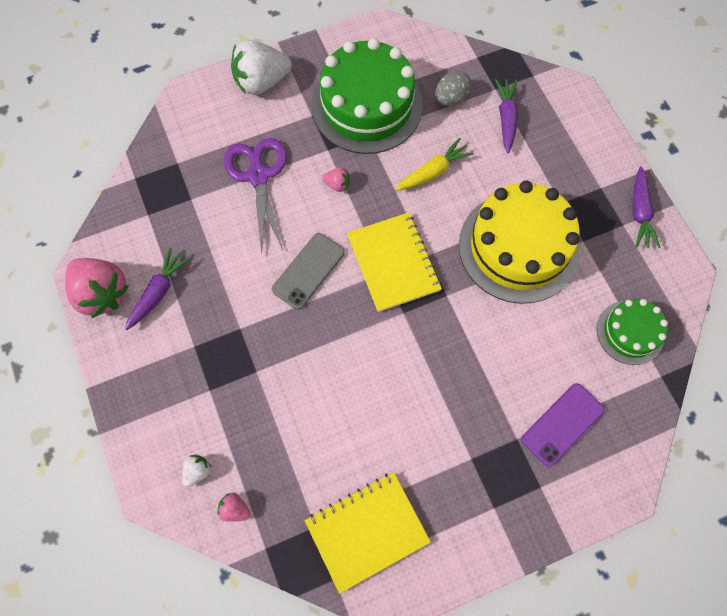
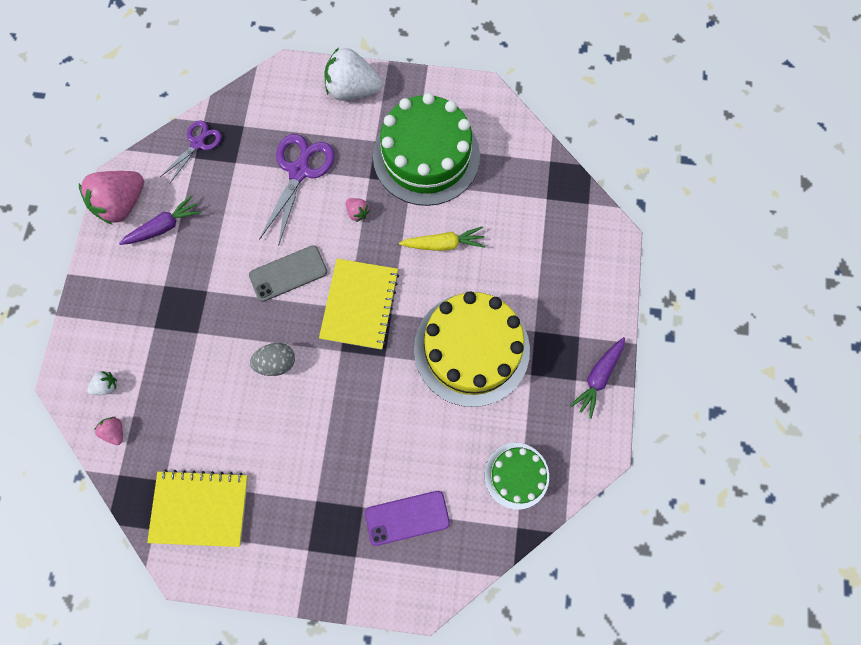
camera: 30 degrees right, 5 degrees up
pink strawberry [65,258,129,318] -> pink strawberry turned 60 degrees clockwise [79,171,144,225]
grey egg [435,71,472,106] -> grey egg moved to [250,343,295,376]
purple carrot [495,79,518,153] -> none
none -> purple scissors [160,120,222,183]

